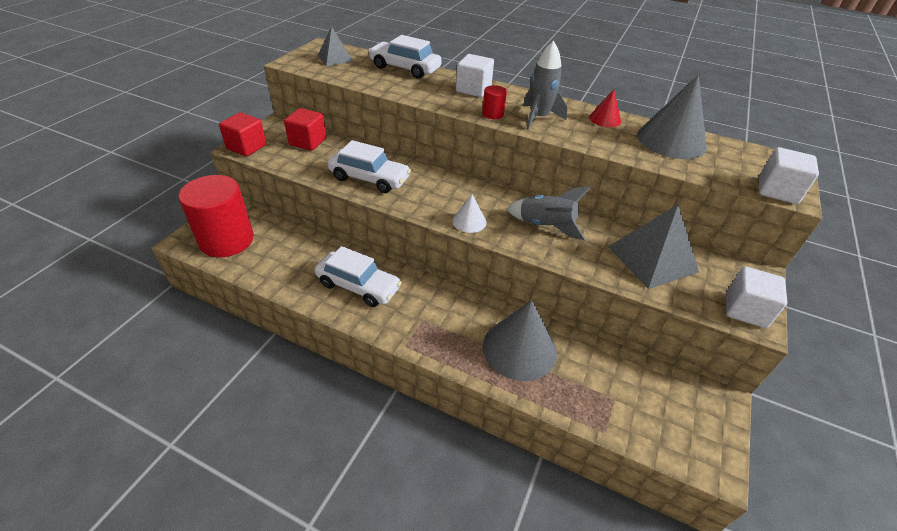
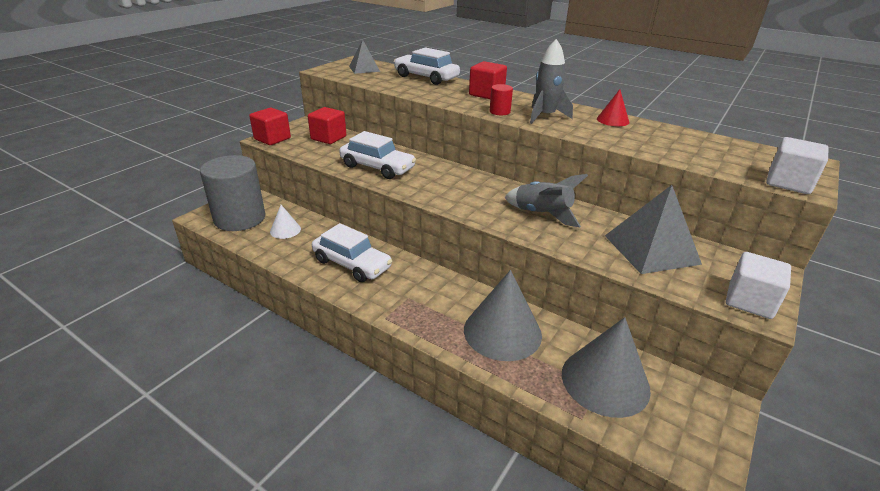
camera: 10 degrees right, 10 degrees down
red cylinder [178,175,254,257] -> grey cylinder [200,155,265,231]
white cone [452,195,486,233] -> white cone moved to [270,205,301,239]
white cube [456,54,494,97] -> red cube [469,61,507,99]
grey cone [637,75,707,159] -> grey cone moved to [562,317,651,418]

